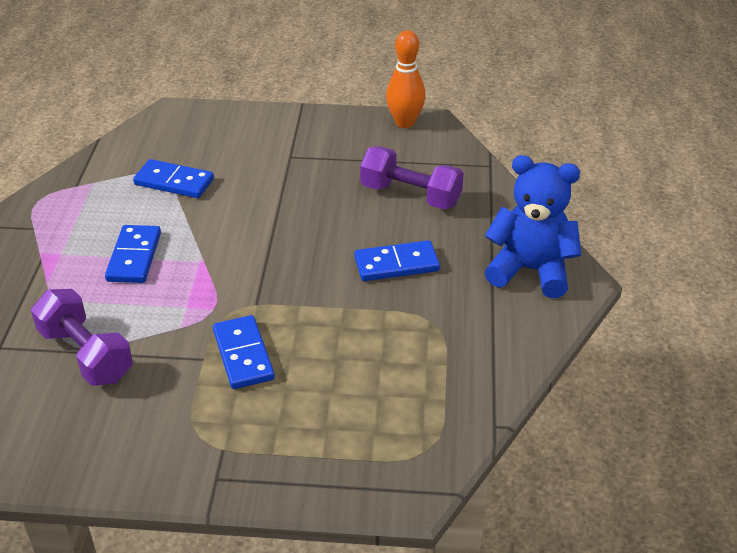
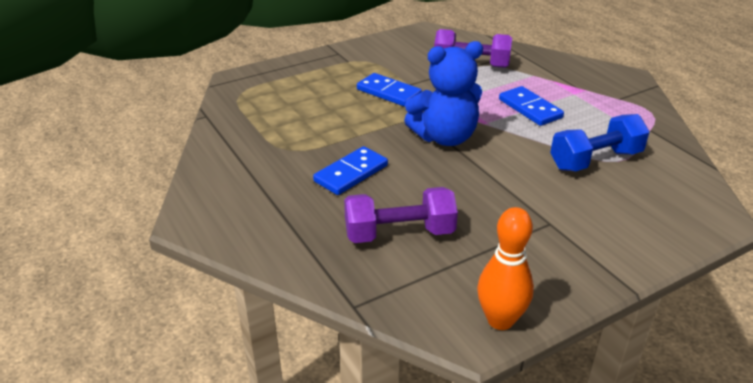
camera: 145 degrees right, 5 degrees down
blue domino [133,159,214,198] -> blue dumbbell [550,114,650,171]
blue teddy bear [484,155,581,298] -> blue teddy bear moved to [404,41,483,146]

